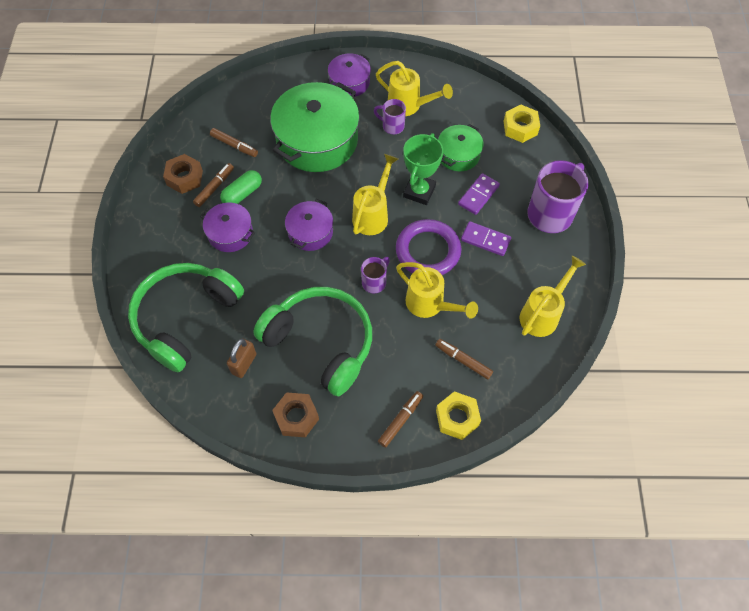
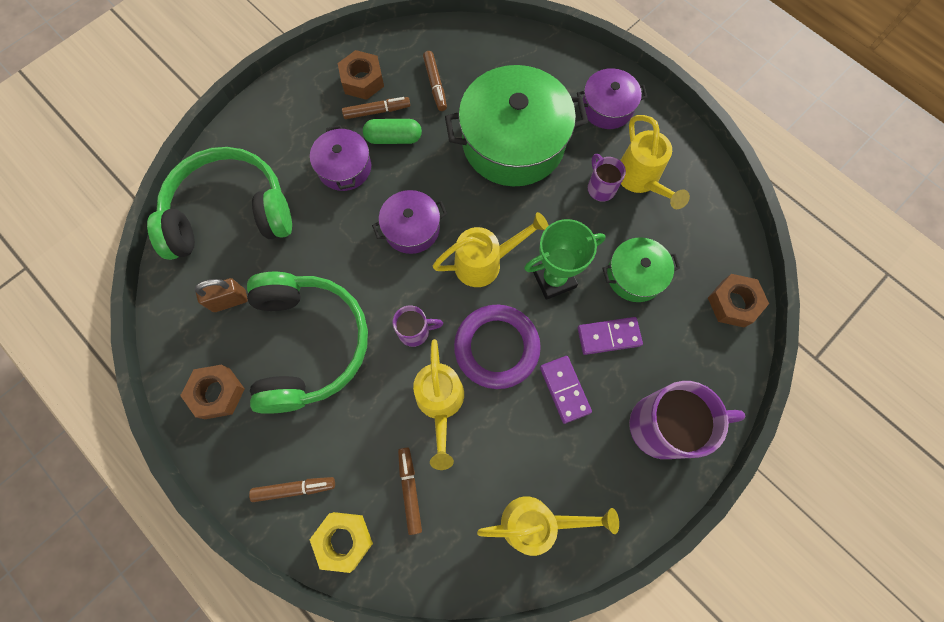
camera: 45 degrees right, 10 degrees up
yellow nut [504,105,540,143] -> brown nut [708,274,769,328]

